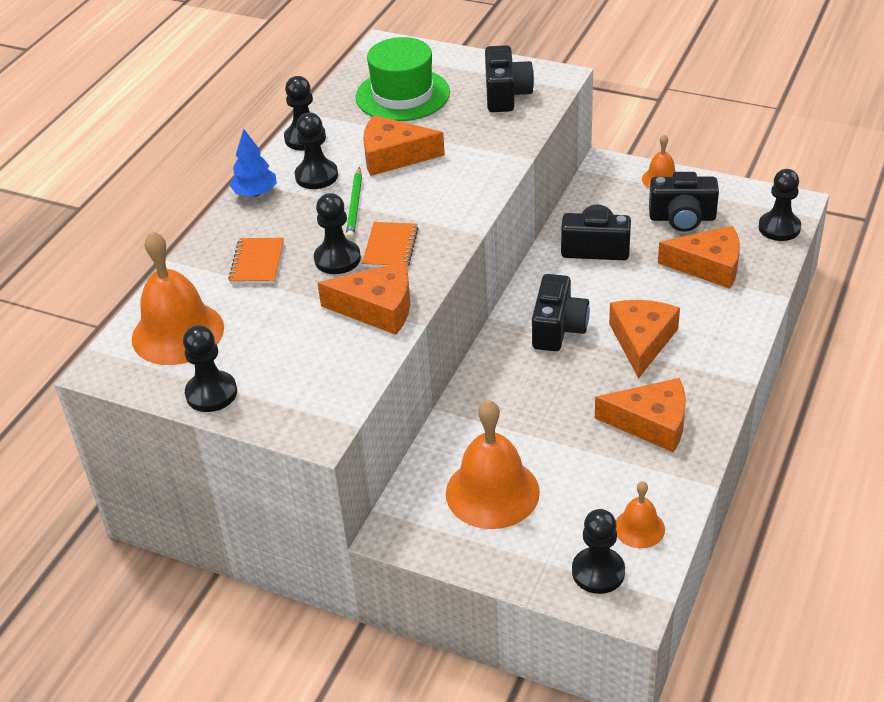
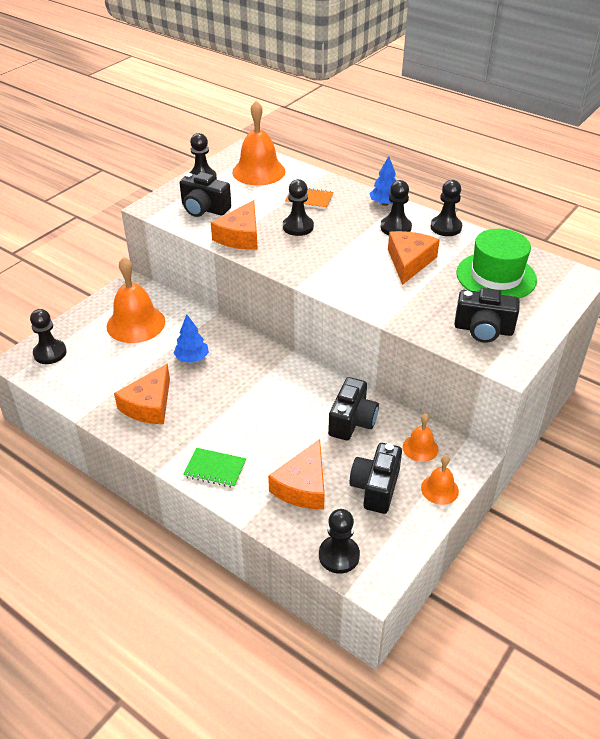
camera: 100 degrees right, 0 degrees up
green pencil [346,167,362,240] -> none
orange notebook [362,222,419,267] -> none
black camera [532,274,590,351] -> black camera moved to [180,172,231,217]
orange cheese [609,300,680,379] -> none
orange bell [616,481,665,548] -> orange bell moved to [403,414,439,462]
none -> blue tree [174,315,209,363]
none -> green notebook [183,448,246,488]

